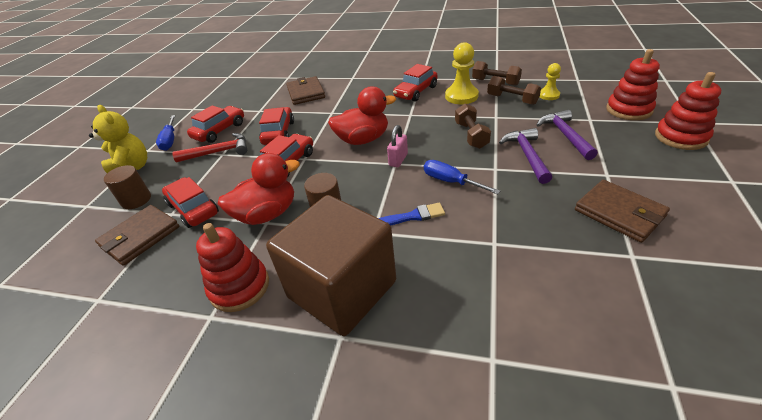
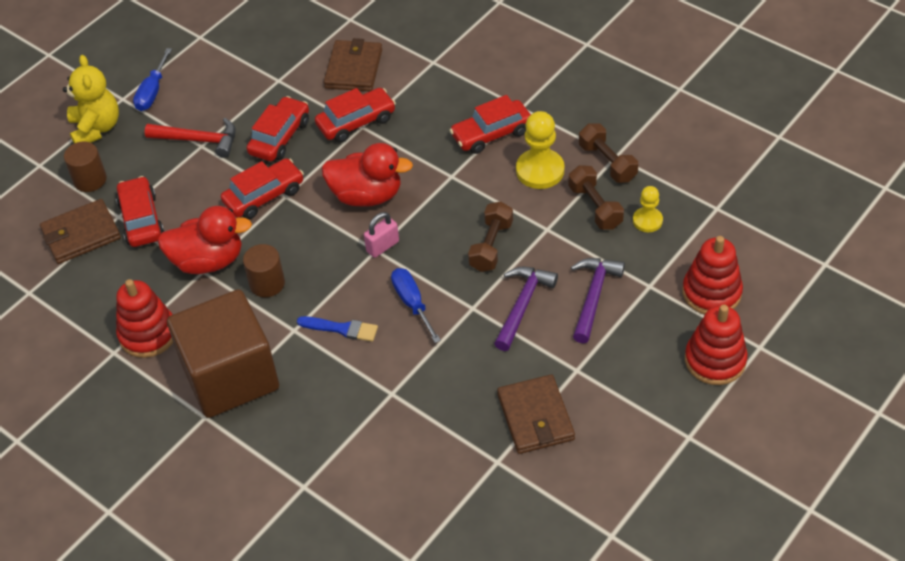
camera: 25 degrees right, 10 degrees up
red car [187,106,244,143] -> red car moved to [315,88,396,143]

